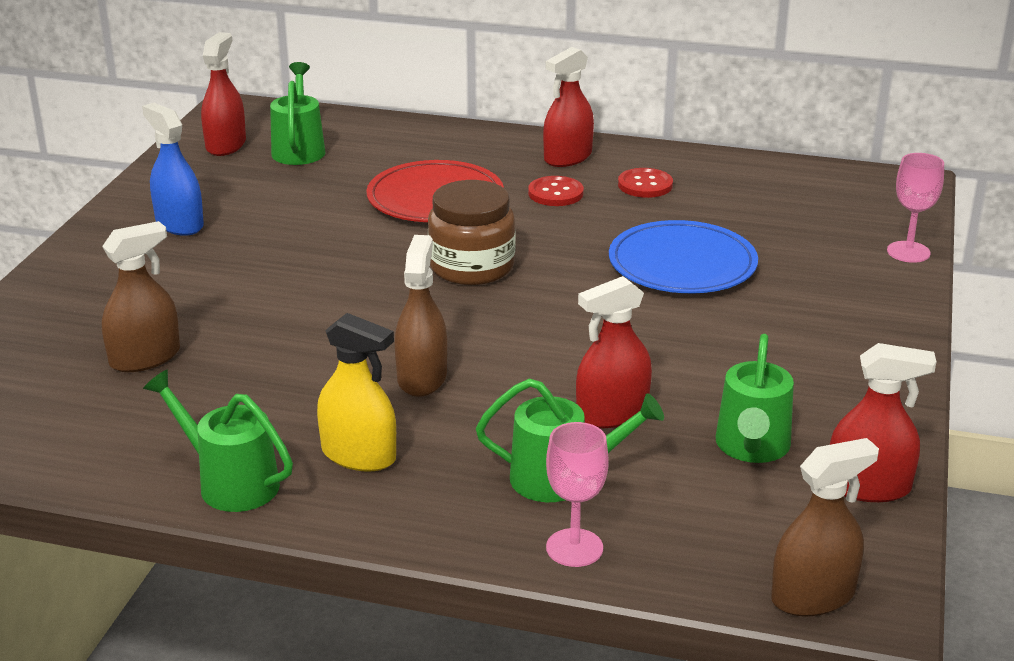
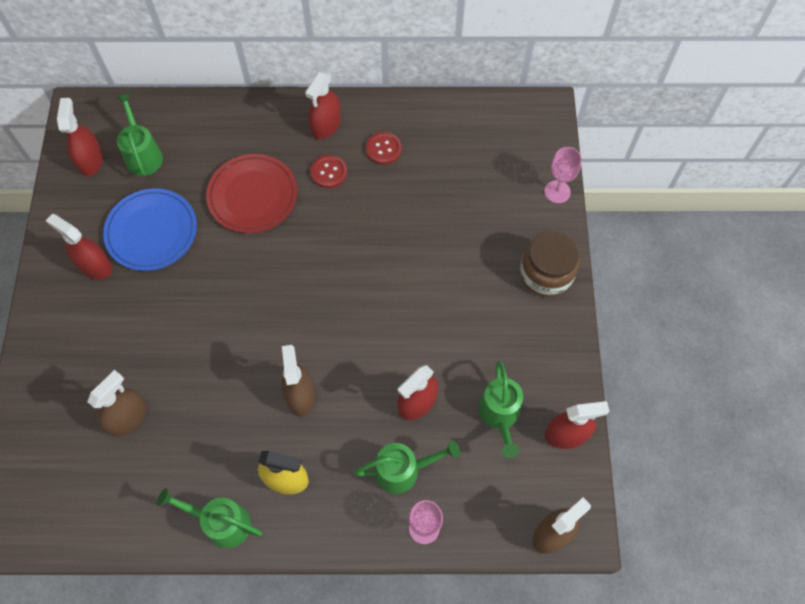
camera: 15 degrees left, 35 degrees up
blue spray bottle [142,103,204,236] -> red spray bottle [45,214,112,280]
brown jar [428,180,515,285] -> brown jar moved to [520,230,580,297]
blue plate [609,220,758,293] -> blue plate moved to [103,188,197,271]

